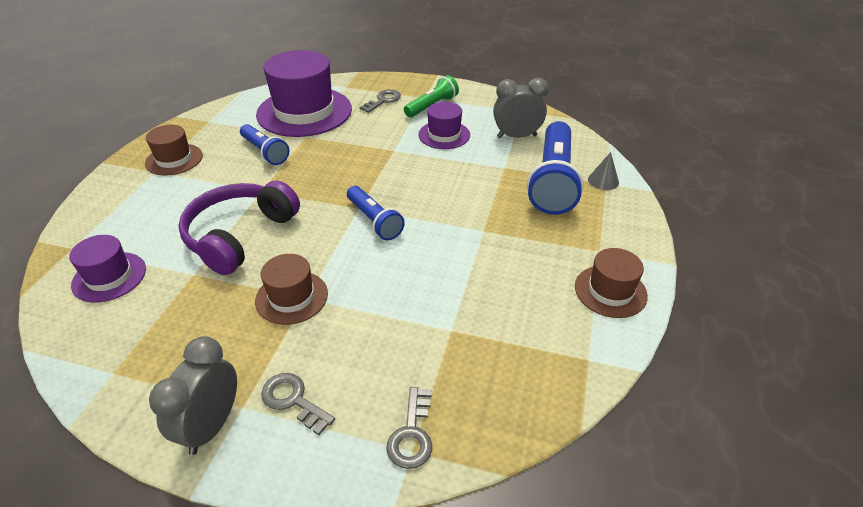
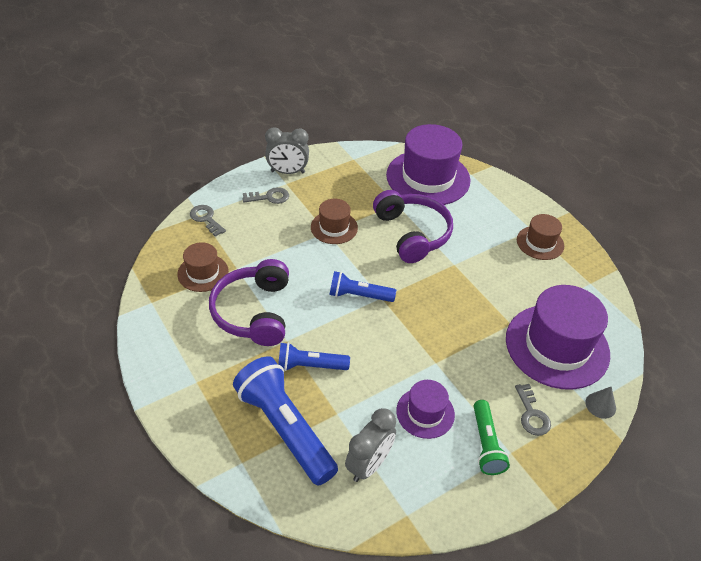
camera: 130 degrees right, 5 degrees up
purple hat [69,235,146,303] -> purple hat [386,124,471,205], size x1.92
grey clock [149,336,237,455] -> grey clock turned 120 degrees clockwise [265,127,309,174]
blue flashlight [240,124,289,165] -> blue flashlight moved to [278,342,350,371]
brown hat [575,248,648,318] -> brown hat moved to [177,242,229,292]
grey cone [588,152,619,190] -> grey cone moved to [585,386,616,419]
none -> purple headphones [209,259,289,346]

